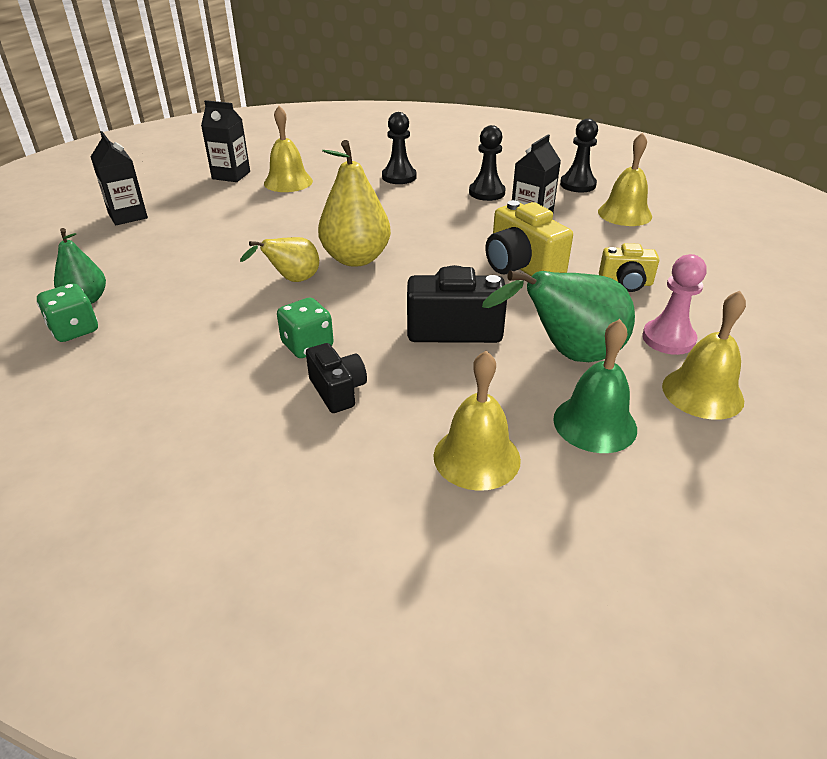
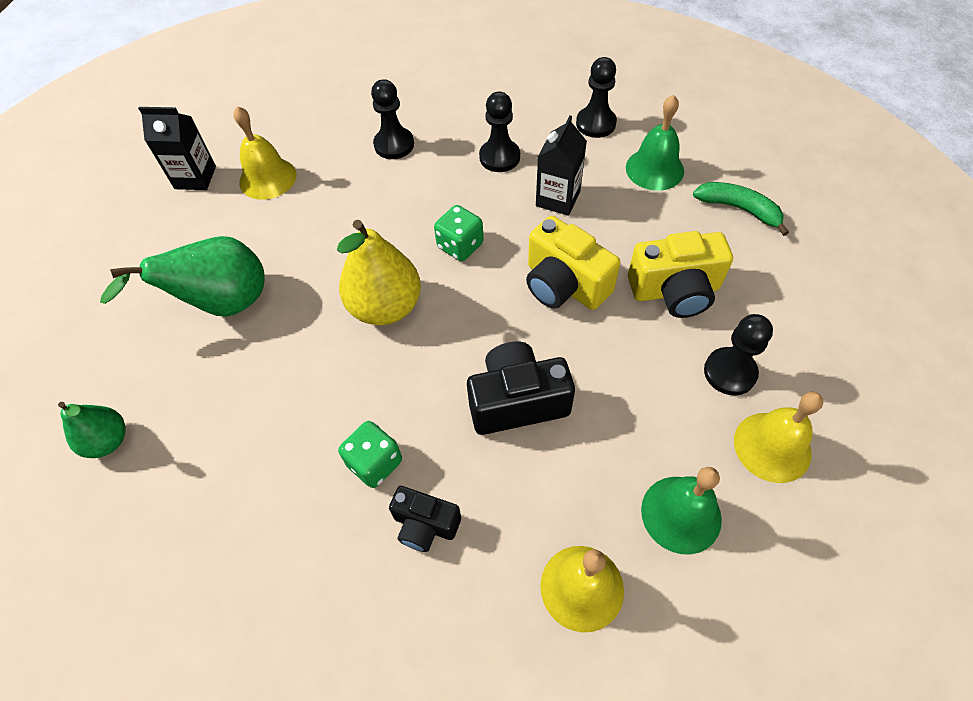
camera: 10 degrees left, 20 degrees up
green dice [37,283,98,342] -> green dice moved to [434,205,484,261]
black carton [91,131,148,225] -> none
yellow pear [240,237,319,282] -> none
black camera [306,343,367,413] -> black camera turned 150 degrees clockwise [389,486,461,552]
green pear [482,271,635,362] -> green pear moved to [100,236,265,317]
yellow bell [598,132,652,226] -> green bell [626,95,684,191]
yellow camera [599,243,659,292] -> yellow camera [628,231,733,318], size x1.63
pink pawn [642,254,707,355] -> black pawn [704,314,773,395]
none -> green banana [693,182,789,236]

